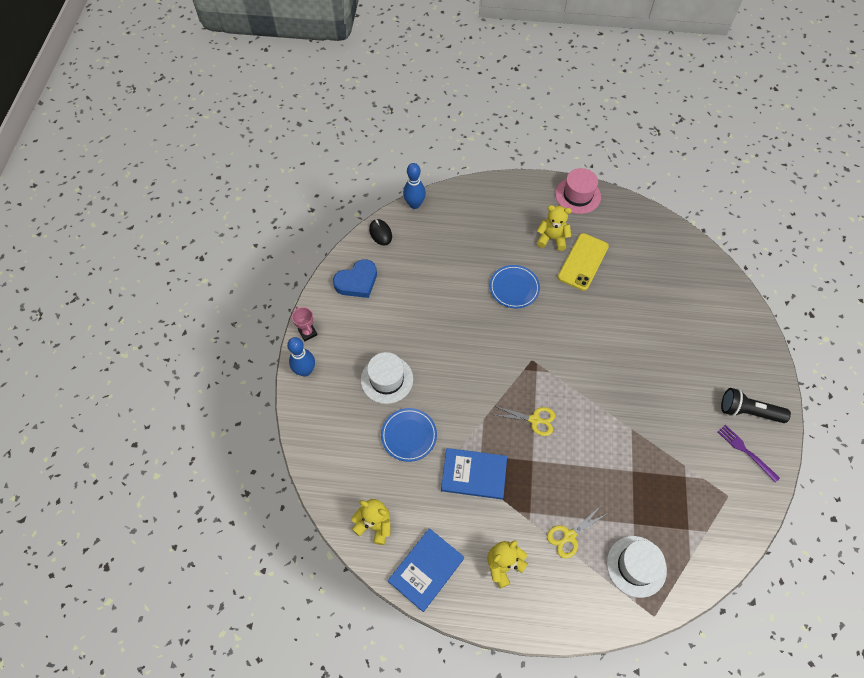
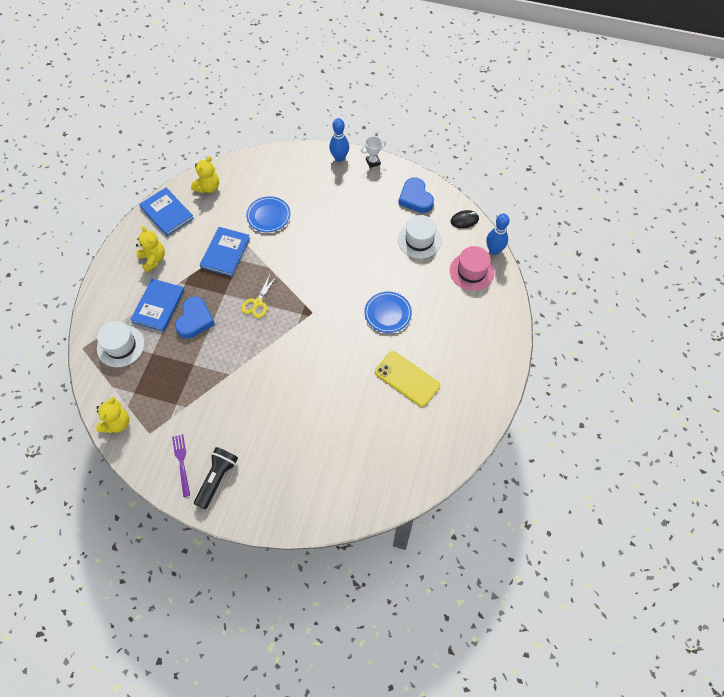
camera: 100 degrees right, 0 degrees up
pink trophy [292,306,317,341] -> white trophy [361,136,386,168]
white hat [361,352,413,404] -> white hat moved to [398,215,442,259]
yellow teddy bear [537,205,572,251] -> yellow teddy bear moved to [96,397,129,433]
yellow scissors [547,507,608,558] -> blue book [130,279,185,332]
pink hat [555,168,601,214] -> pink hat moved to [450,246,495,291]
purple fork [718,425,780,483] -> purple fork turned 75 degrees counterclockwise [172,434,190,497]
none -> blue heart [175,297,215,339]

